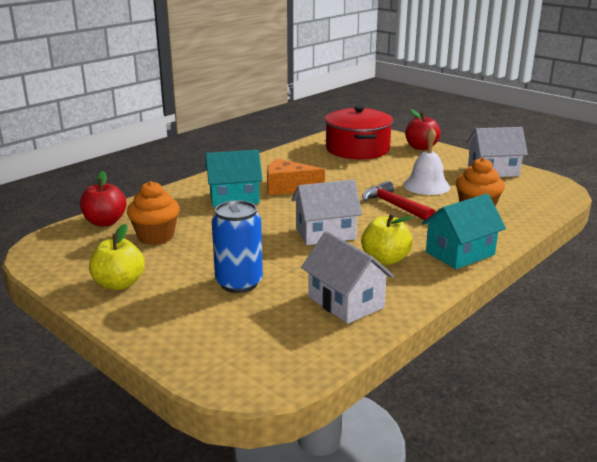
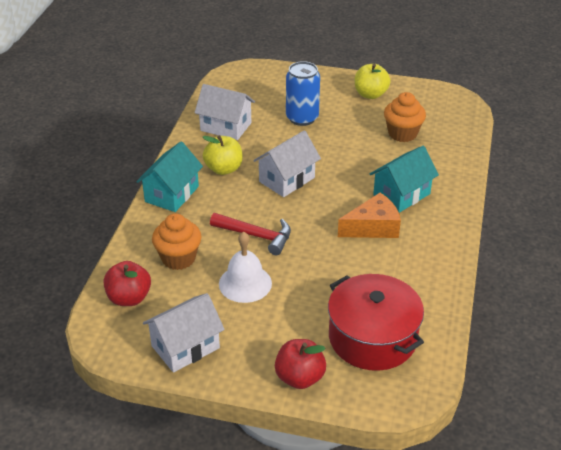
camera: 150 degrees right, 15 degrees up
red apple [80,171,127,226] -> red apple moved to [104,261,151,306]

